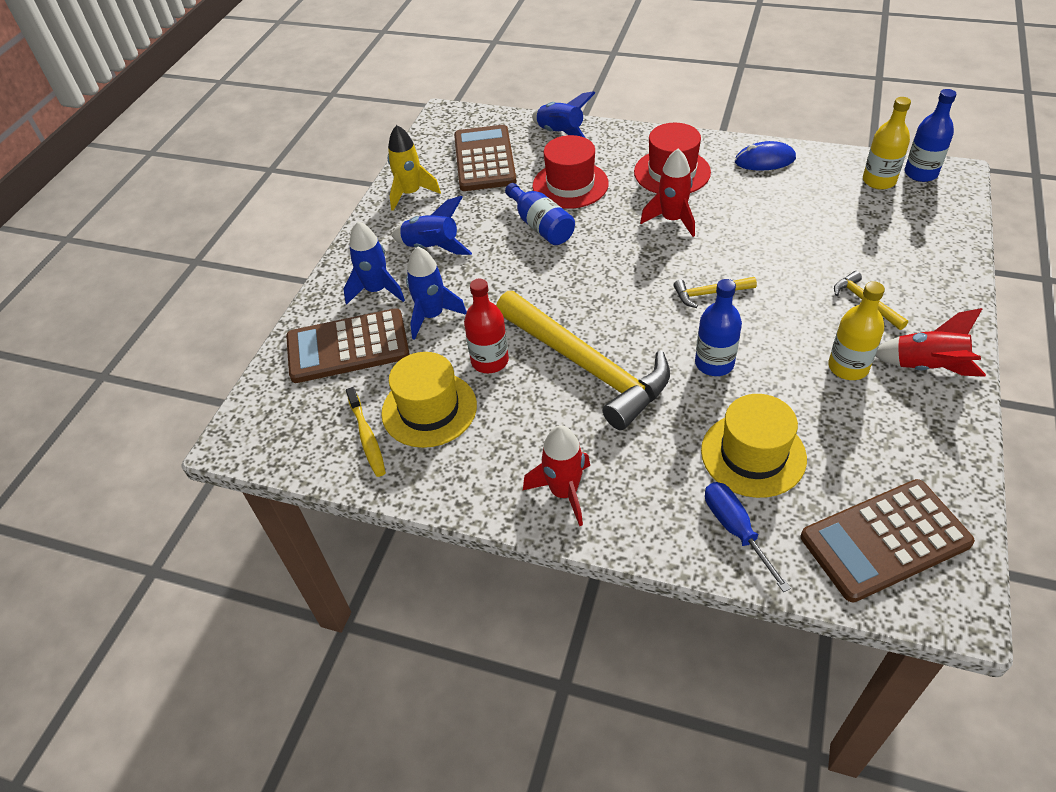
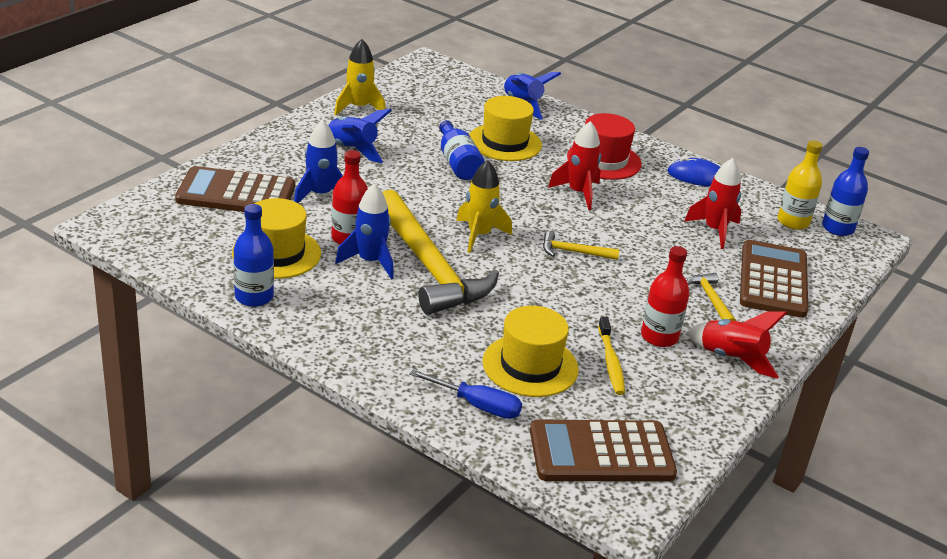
camera: 10 degrees right, 15 degrees down
blue rocket [344,221,405,305] -> blue rocket moved to [335,184,394,279]
yellow toothbrush [346,387,386,477] -> yellow toothbrush moved to [598,317,625,395]
brown calculator [454,125,517,191] -> brown calculator moved to [740,240,808,318]
red rocket [523,425,590,526] -> red rocket moved to [684,158,741,249]
red hat [533,135,609,209] -> yellow hat [469,96,542,161]
blue bottle [695,279,742,376] -> blue bottle moved to [234,204,274,307]
blue screwdriver [705,482,791,592] -> blue screwdriver turned 120 degrees clockwise [409,370,522,419]
yellow bottle [828,281,885,380] -> red bottle [641,246,689,347]
none -> yellow rocket [456,160,512,253]

